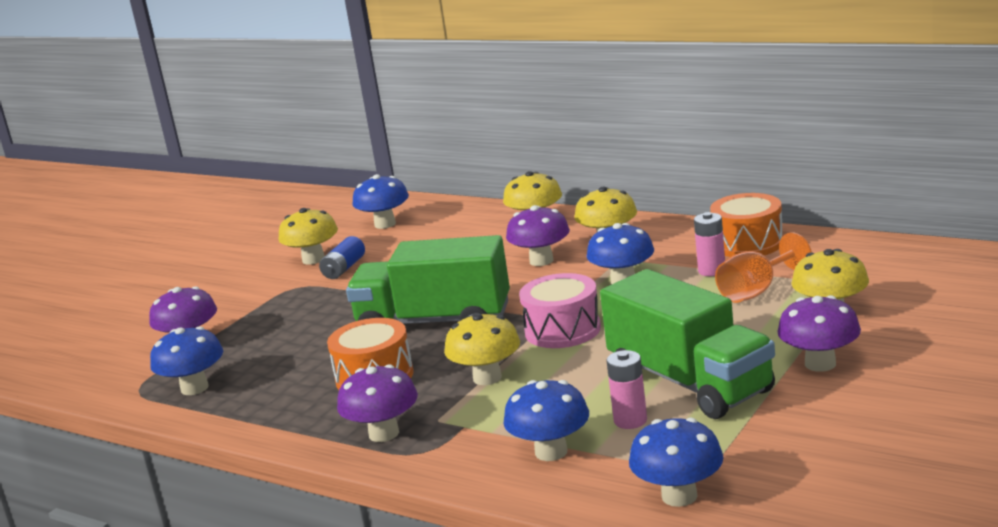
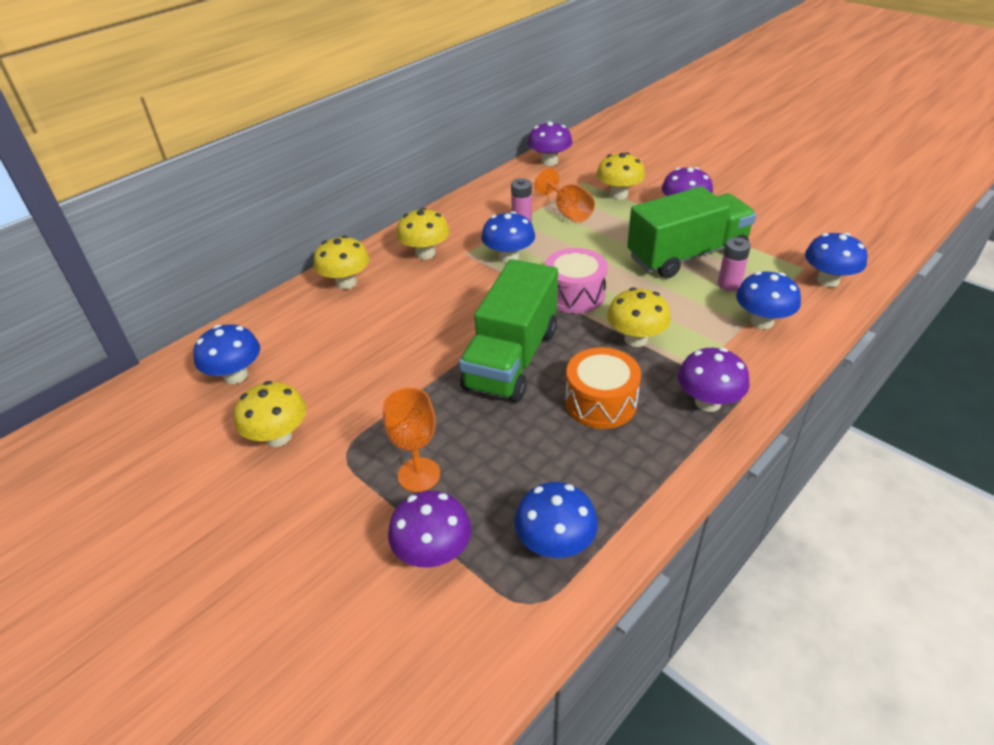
camera: 80 degrees left, 20 degrees up
blue battery [319,236,365,279] -> none
purple mushroom [506,205,570,266] -> purple mushroom moved to [528,121,572,166]
orange drum [710,193,783,257] -> none
none -> orange goblet [383,388,440,492]

